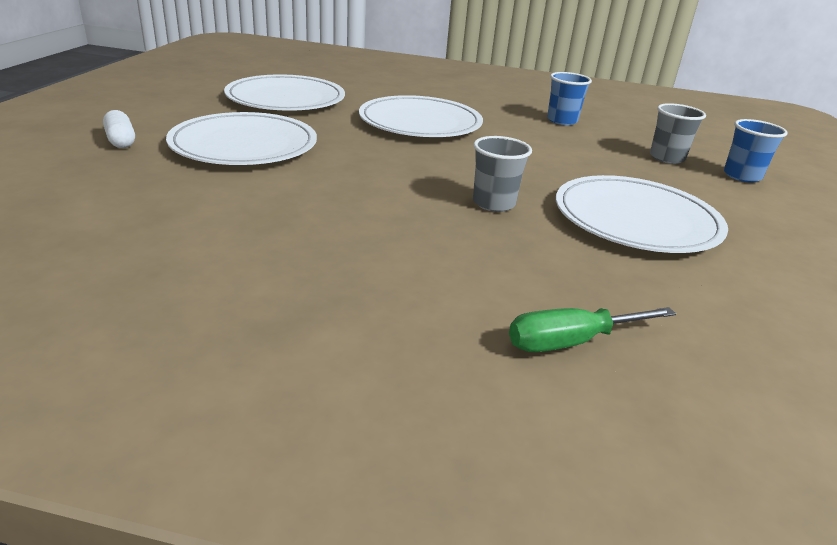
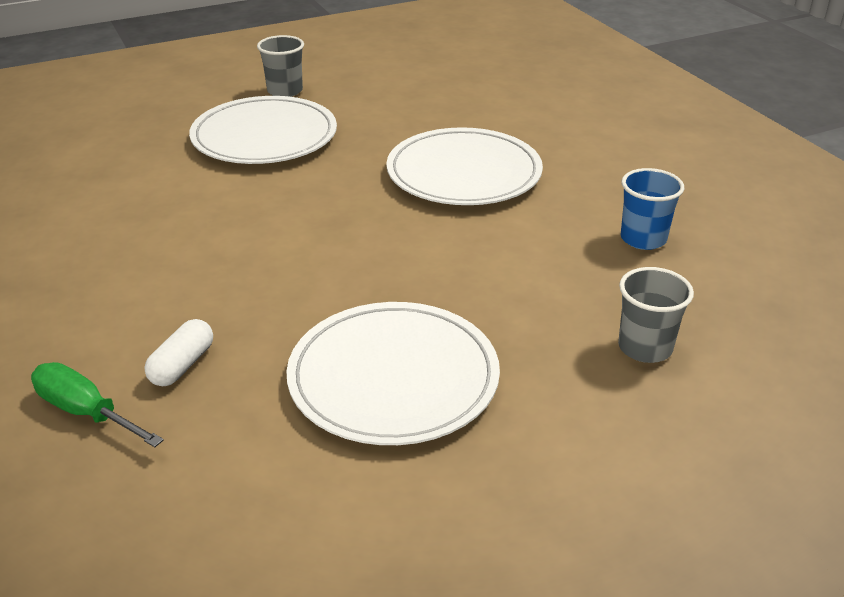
camera: 55 degrees right, 5 degrees up
white capsule [103,110,135,148] -> white capsule moved to [144,319,213,386]
white plate [224,75,345,111] -> none
grey cup [473,136,532,212] -> grey cup moved to [257,35,304,97]
blue cup [724,119,788,183] -> none

